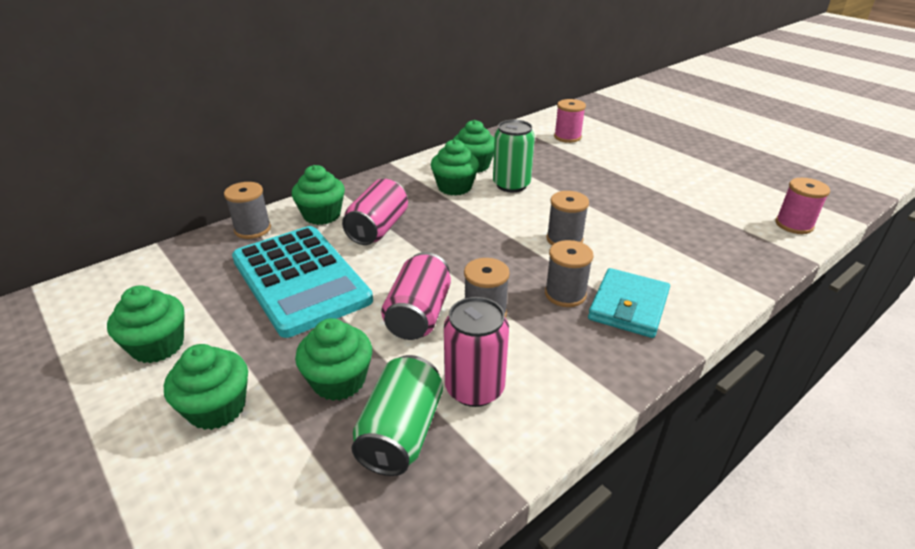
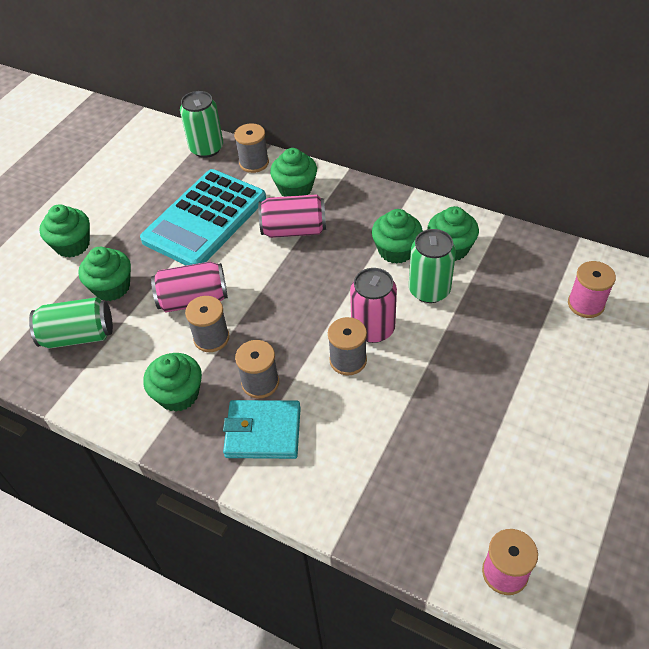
camera: 70 degrees right, 15 degrees up
green cupcake [107,285,185,363] -> green cupcake moved to [143,353,202,412]
pink can [444,297,509,407] -> pink can moved to [350,268,397,343]
none -> green can [180,91,223,158]

